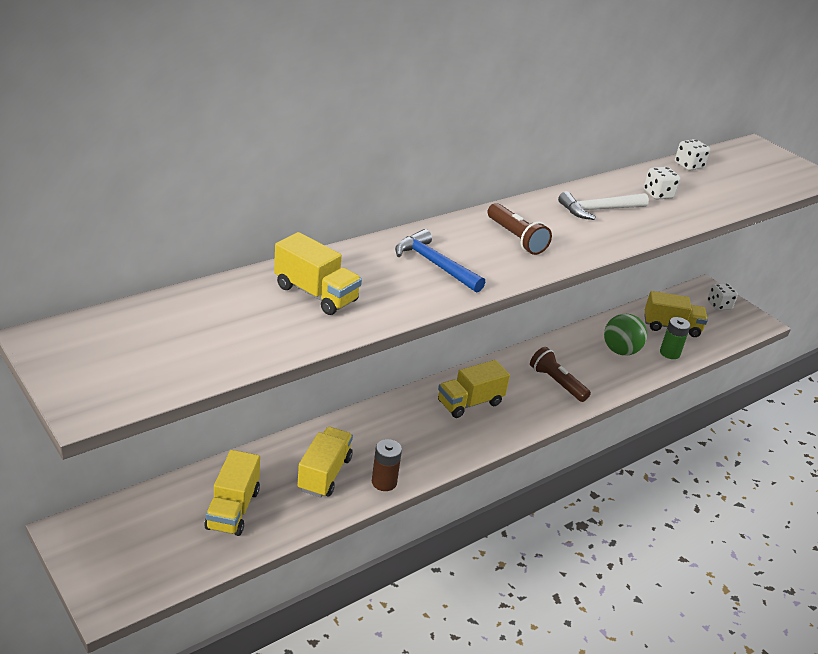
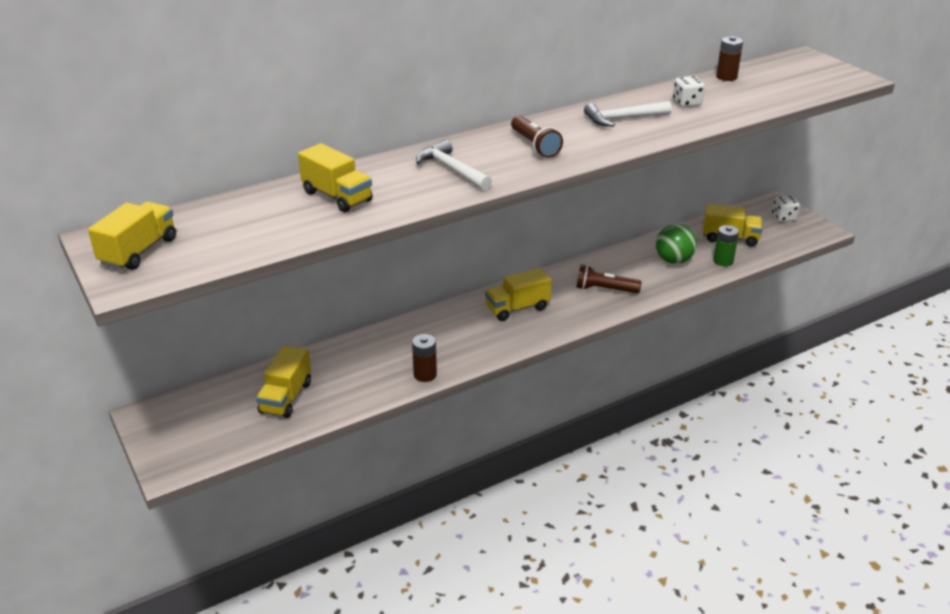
camera: 10 degrees right, 0 degrees up
yellow truck [297,427,353,498] -> yellow truck moved to [88,202,176,270]
blue hammer [395,229,485,292] -> white hammer [416,140,492,190]
brown flashlight [530,347,591,402] -> brown flashlight turned 45 degrees counterclockwise [576,264,642,293]
white dice [675,139,710,171] -> brown battery [716,36,743,81]

